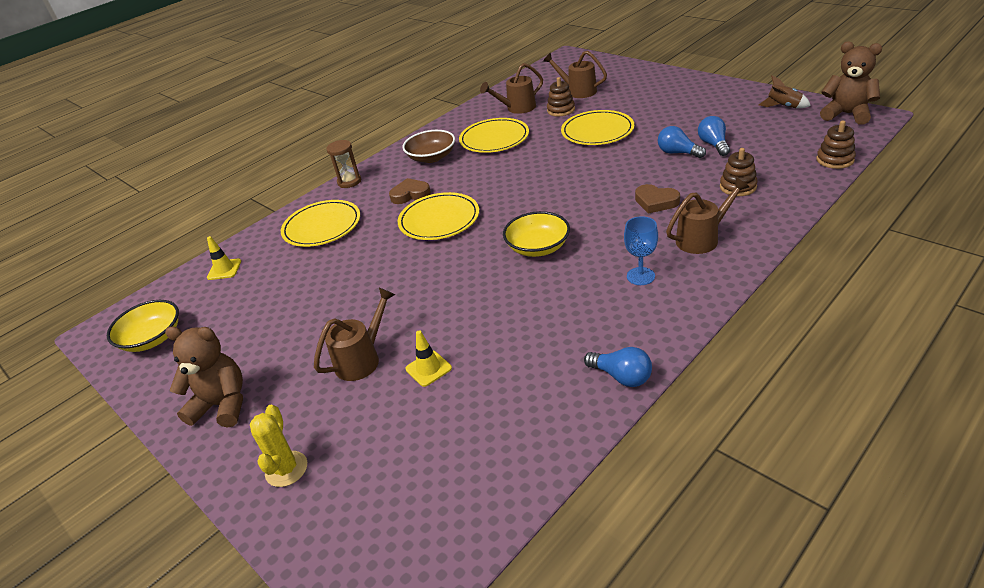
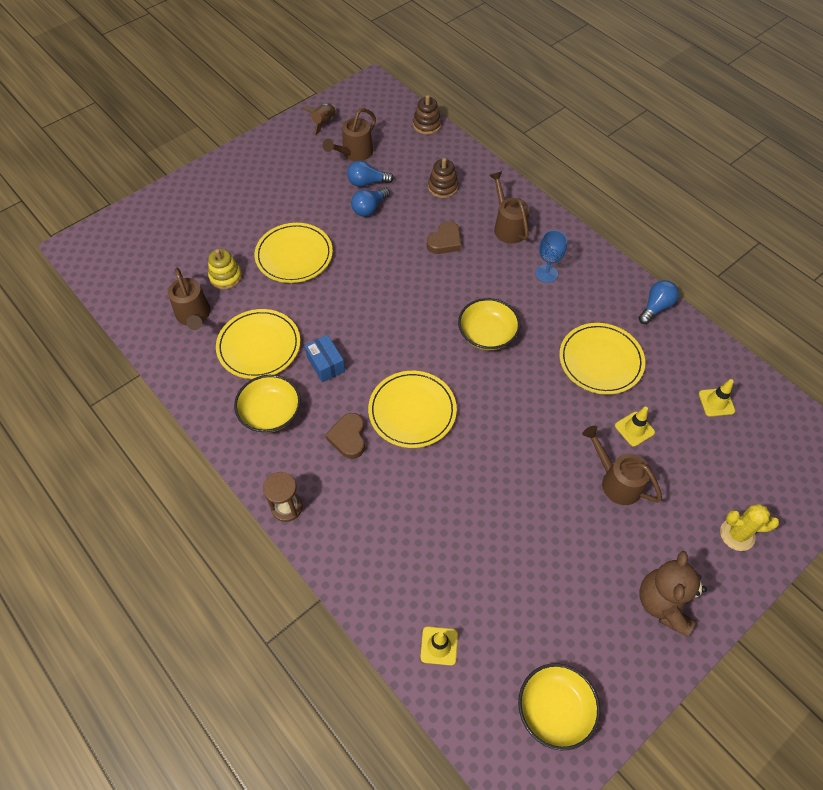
camera: 90 degrees left, 20 degrees up
yellow plate [281,200,360,247] -> yellow plate moved to [559,323,645,395]
brown bowl [402,130,455,163] -> yellow bowl [234,375,301,433]
brown watering can [543,51,607,98] -> brown watering can moved to [323,108,376,161]
brown stacking toy [547,77,575,116] -> yellow stacking toy [208,249,242,290]
brown teddy bear [820,41,883,125] -> none
none -> blue box [304,335,345,382]
none -> yellow traffic cone [699,379,735,417]

